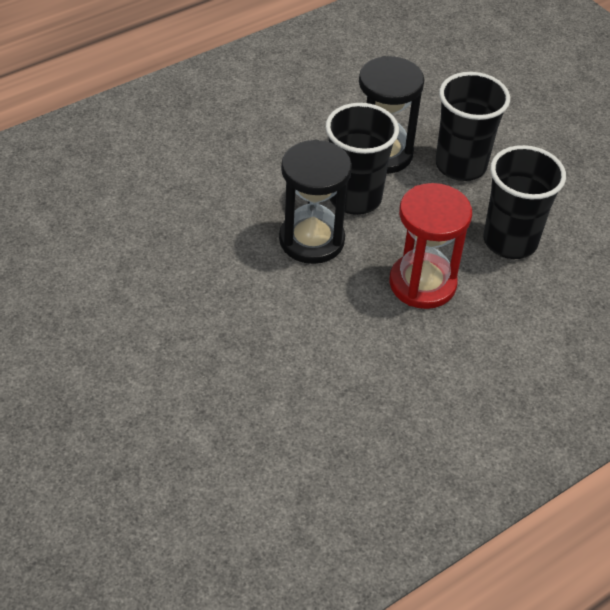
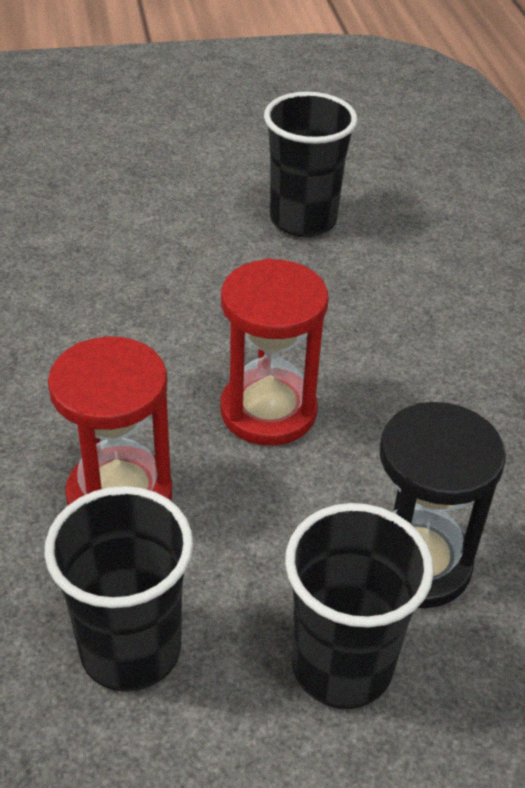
camera: 115 degrees right, 5 degrees down
black hourglass [279,140,352,264] -> red hourglass [220,258,329,446]
black cup [325,103,399,215] -> black cup moved to [264,92,357,237]

